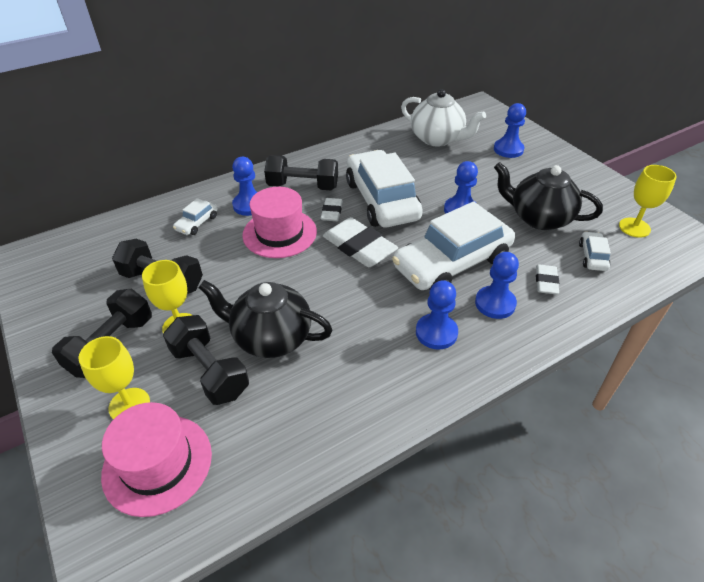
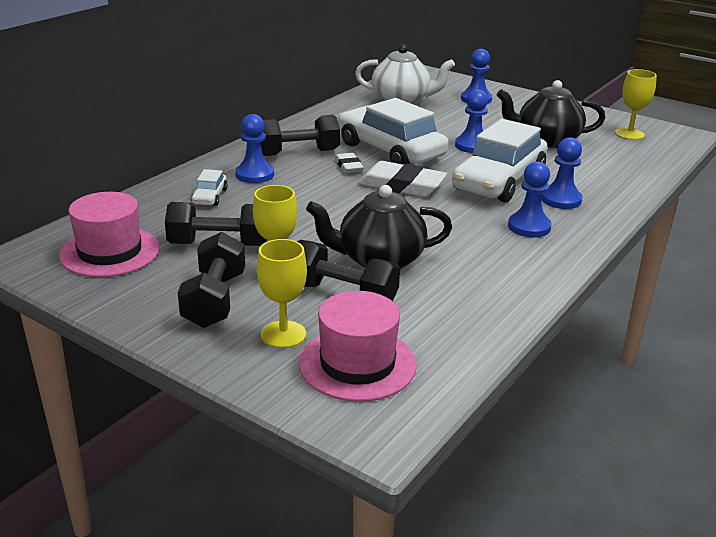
camera: 25 degrees left, 15 degrees down
pink hat [242,187,317,258] -> pink hat moved to [59,192,160,277]
white eraser [536,264,559,295] -> none
white car [579,231,611,271] -> none

